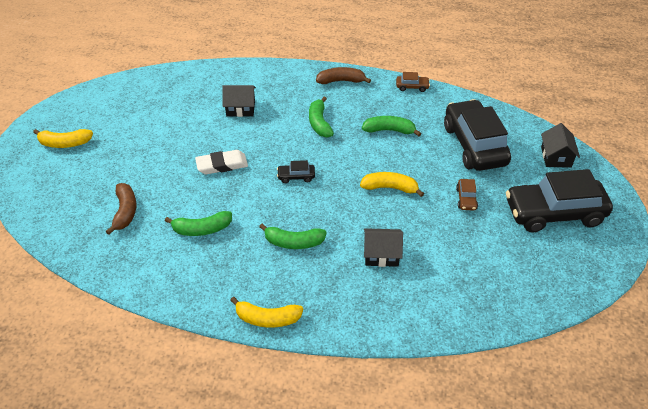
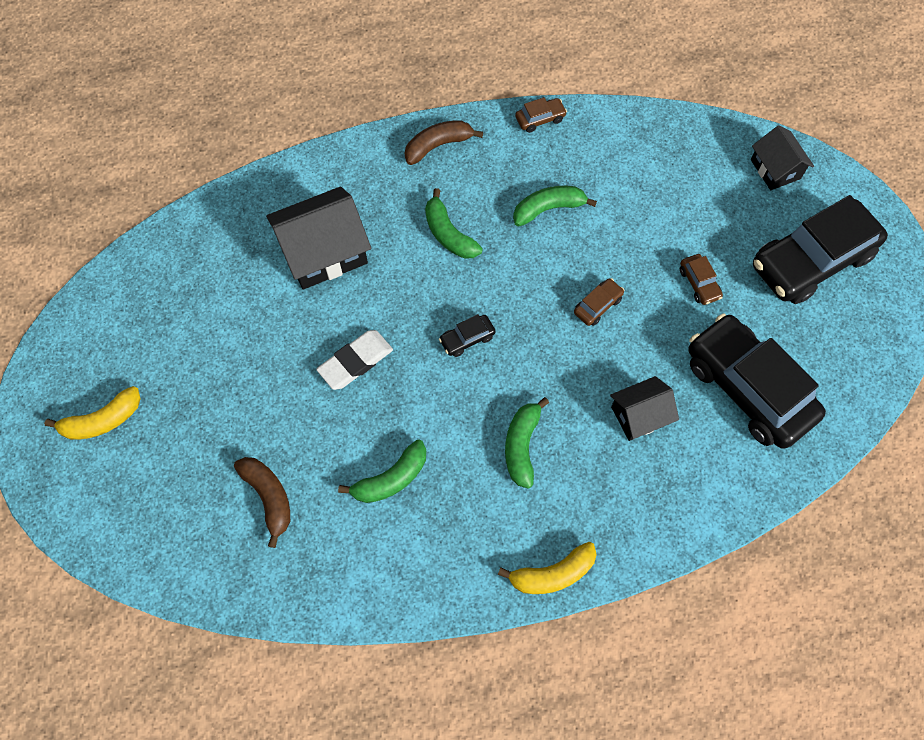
camera: 25 degrees left, 20 degrees up
black house [222,85,256,117] -> black house [266,187,371,289], size x1.68
green banana [259,224,327,249] -> green banana turned 120 degrees clockwise [505,397,549,489]
yellow banana [360,172,424,197] -> brown car [574,278,624,326]
black car [444,99,511,171] -> black car moved to [688,313,826,449]

